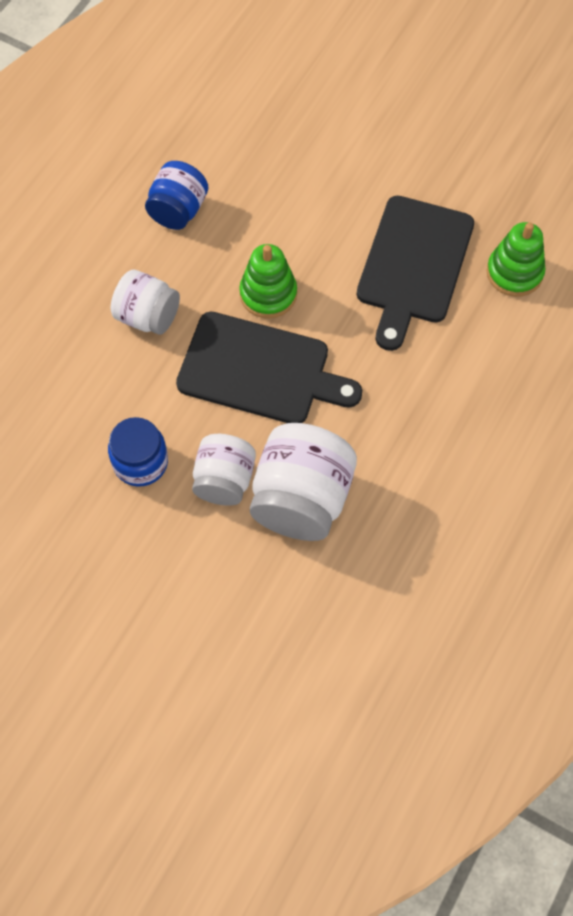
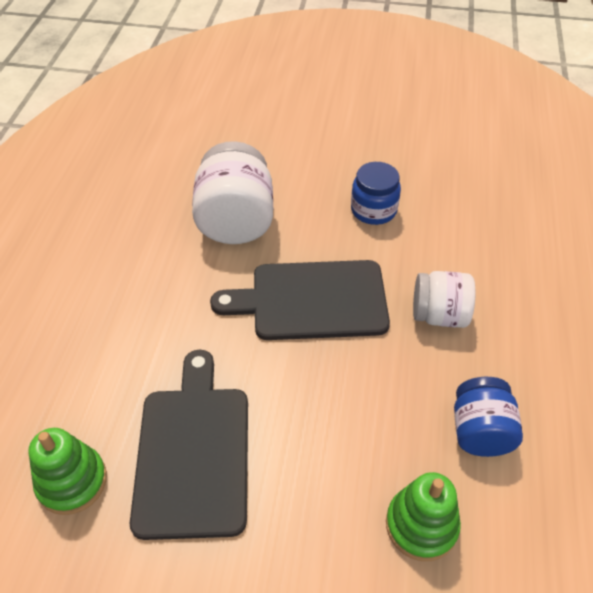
camera: 160 degrees right, 15 degrees down
white jar [192,434,256,506] -> none
green stacking toy [239,244,297,319] -> green stacking toy moved to [386,472,461,561]

